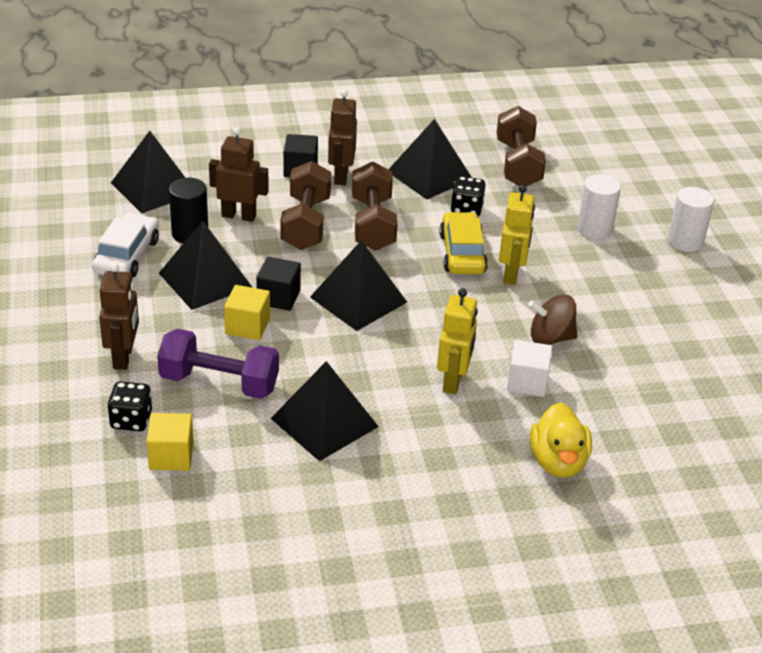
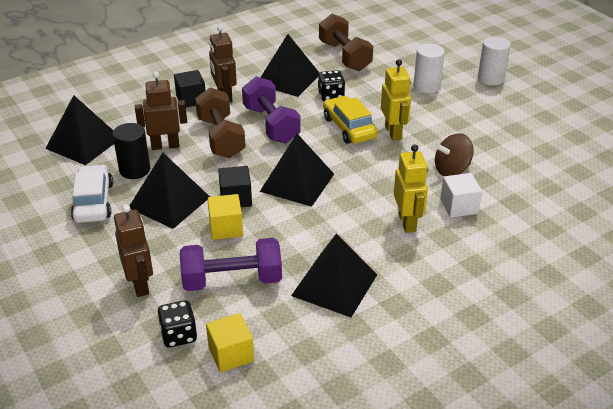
camera: 20 degrees left, 0 degrees up
brown dumbbell [352,161,398,251] -> purple dumbbell [242,76,301,143]
yellow duck [530,403,592,478] -> none

